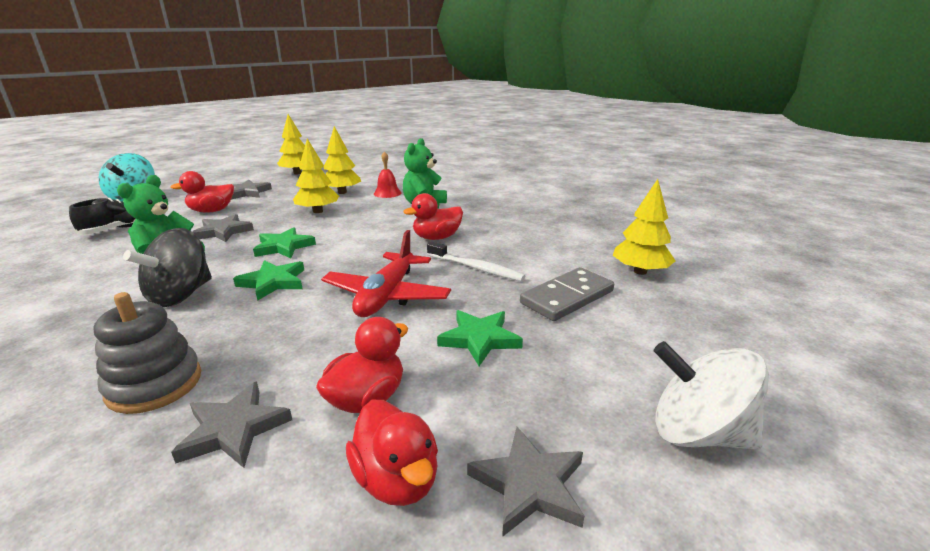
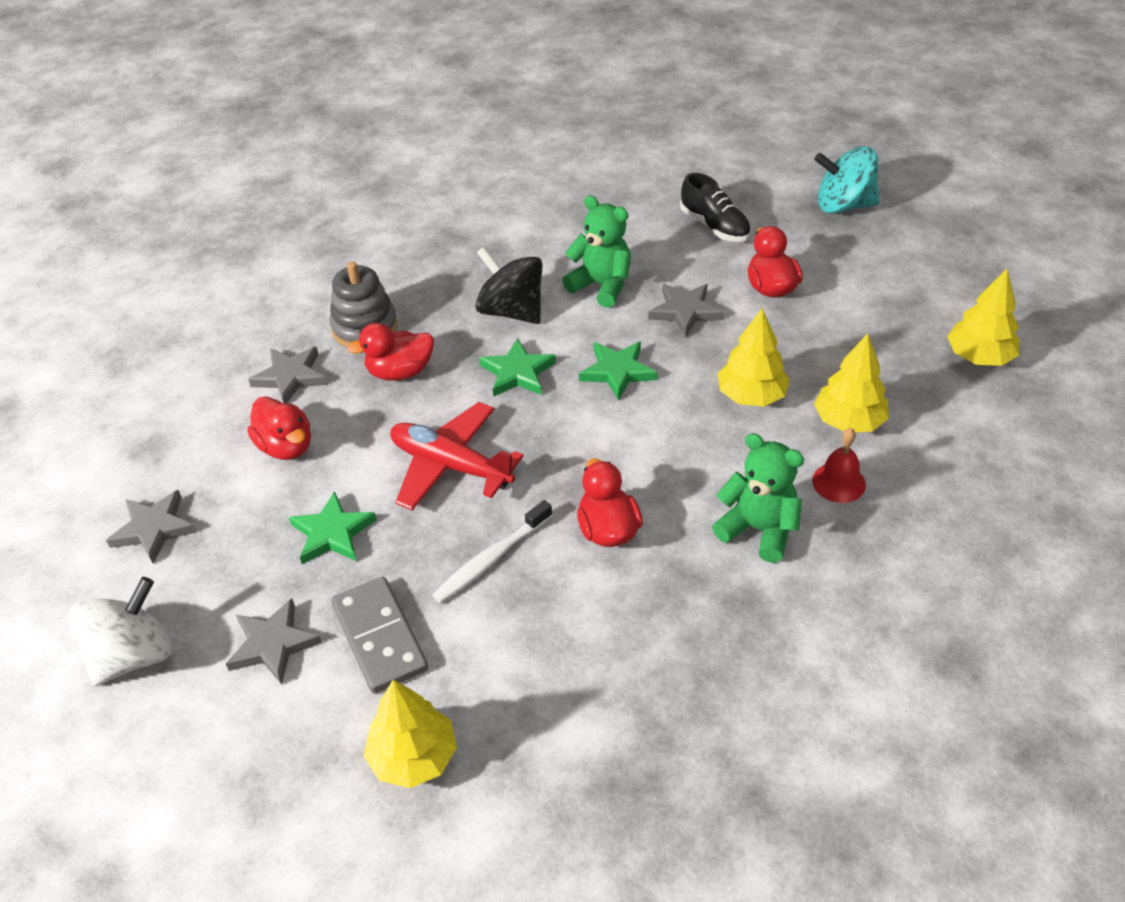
camera: 105 degrees right, 20 degrees up
grey star [231,180,272,200] -> grey star moved to [226,599,322,684]
red duck [346,400,438,506] -> red duck moved to [347,323,434,381]

